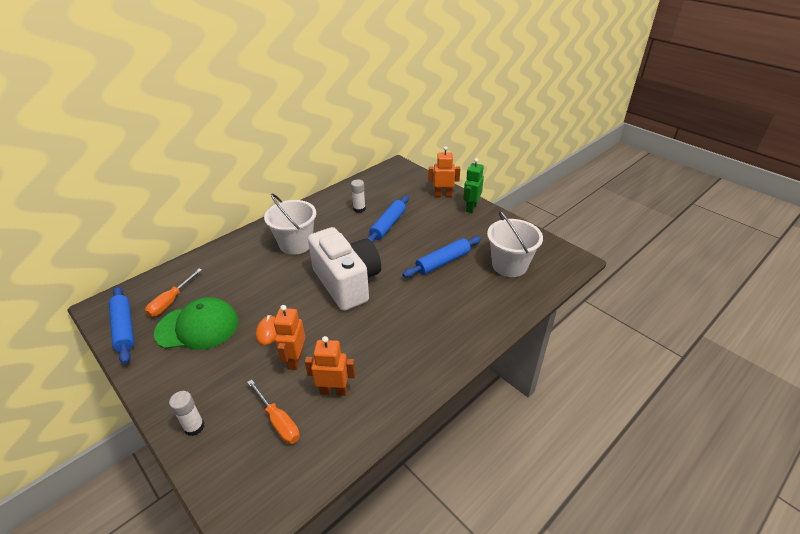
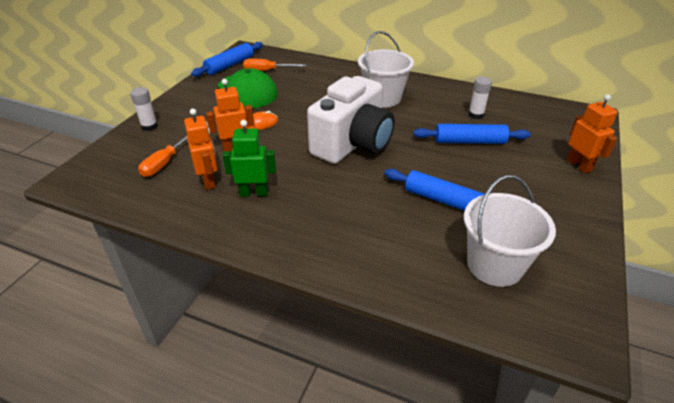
camera: 65 degrees right, 0 degrees up
green robot [463,158,484,213] -> green robot moved to [222,120,276,197]

